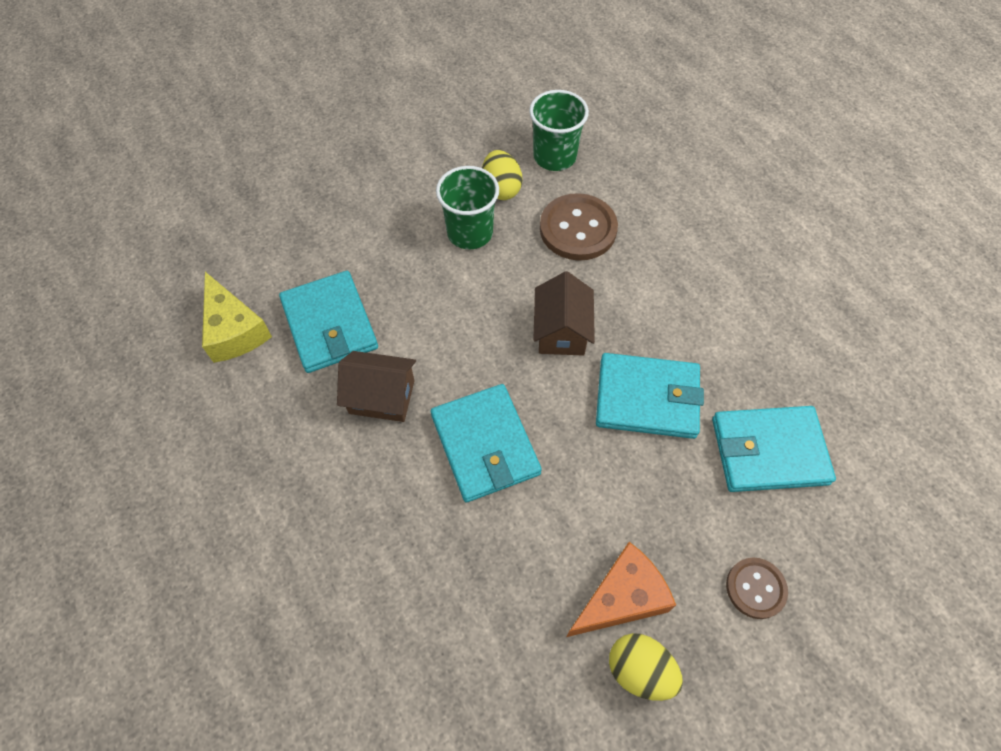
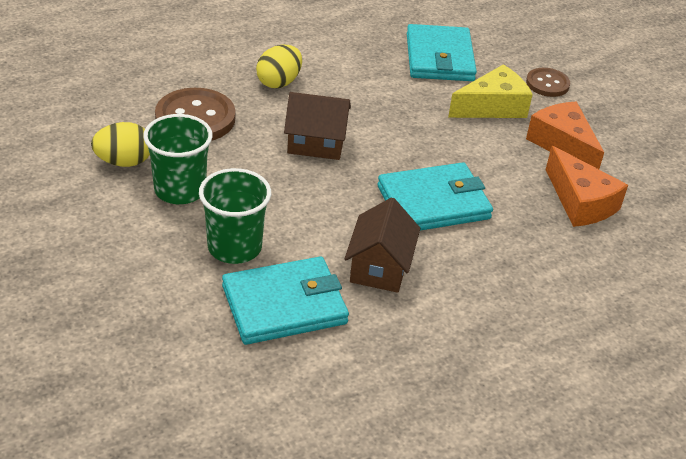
camera: 90 degrees left, 20 degrees down
yellow cheese [202,272,272,363] -> yellow cheese moved to [448,64,533,118]
green cup [529,90,589,171] -> green cup moved to [199,168,271,264]
turquoise wallet [596,353,704,439] -> none
yellow egg [609,633,683,701] -> yellow egg moved to [256,45,302,88]
none -> orange cheese [546,146,628,227]

